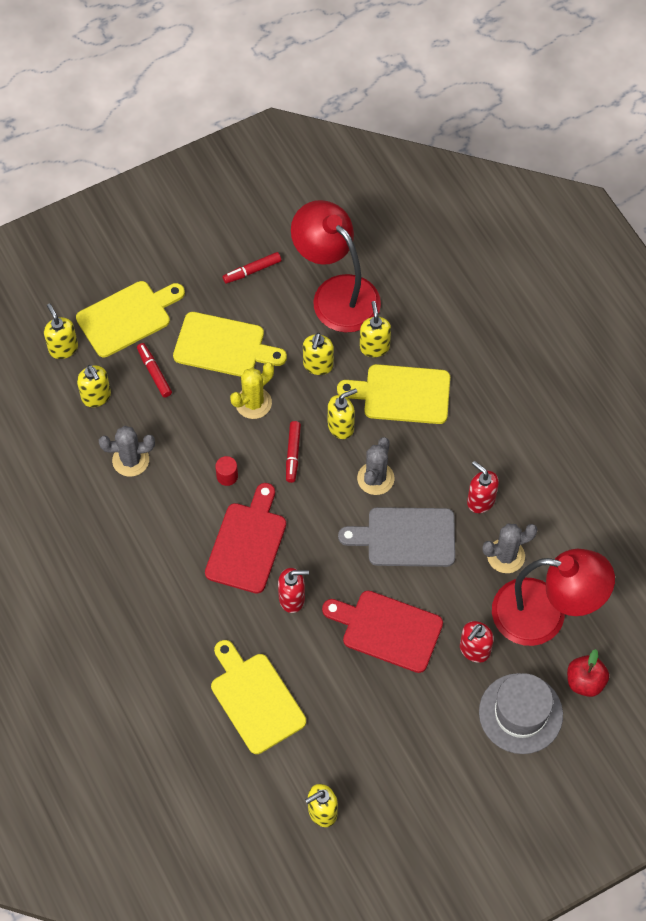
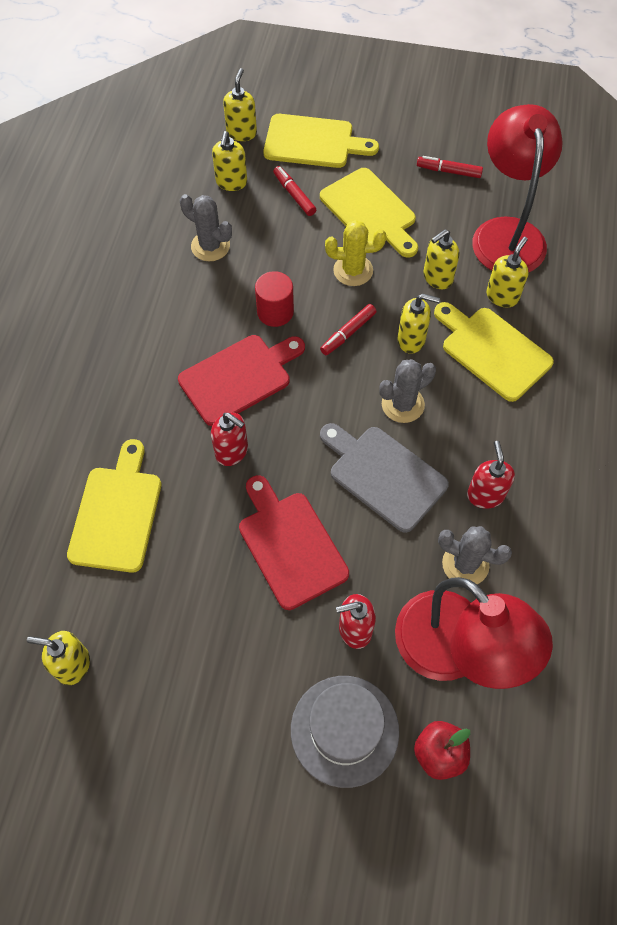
camera: 40 degrees right, 0 degrees up
red marker [137,343,172,398] -> red marker turned 45 degrees counterclockwise [273,166,316,216]
red cylinder [215,456,238,486] -> red cylinder [255,271,294,327], size x1.56

